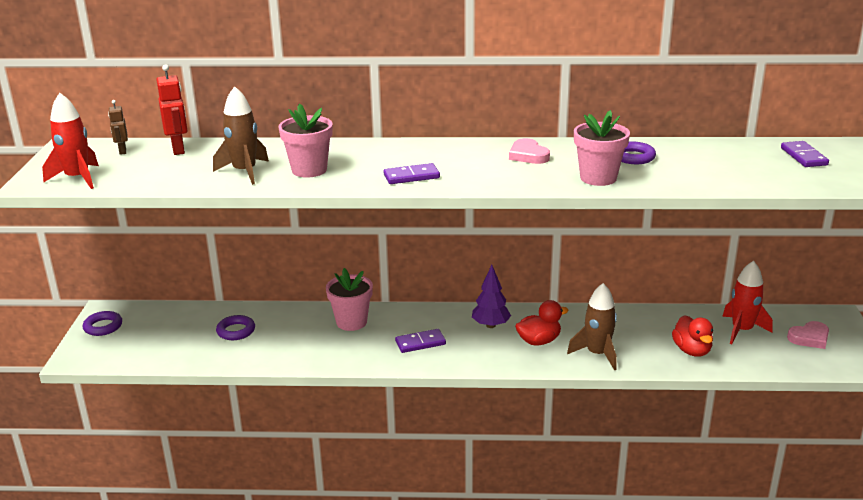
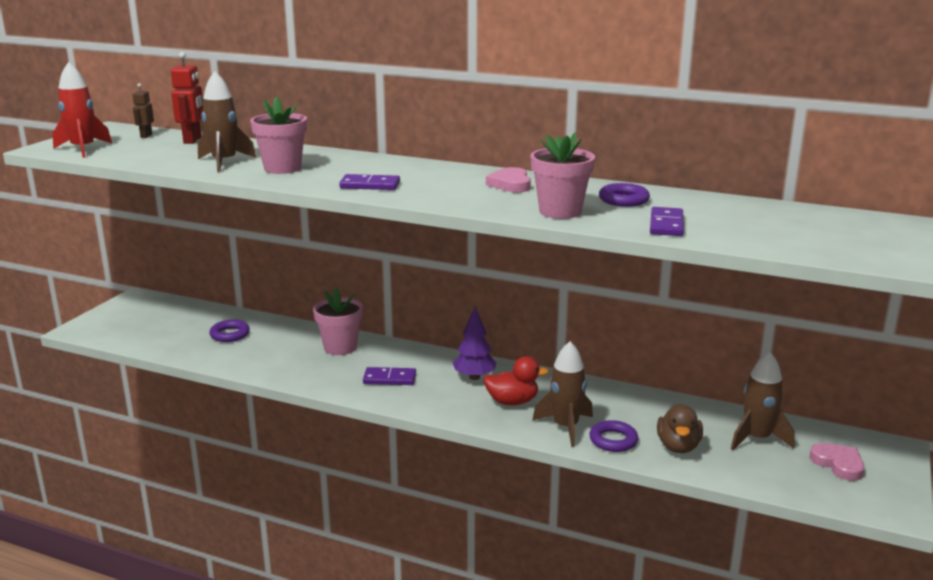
camera: 20 degrees right, 5 degrees down
purple ring [83,311,122,336] -> purple ring moved to [589,420,638,452]
red duck [672,315,713,357] -> brown duck [657,404,703,453]
red rocket [722,261,773,344] -> brown rocket [731,351,794,450]
purple domino [781,141,829,167] -> purple domino moved to [650,207,684,236]
pink heart [787,321,829,349] -> pink heart turned 120 degrees counterclockwise [809,443,864,481]

